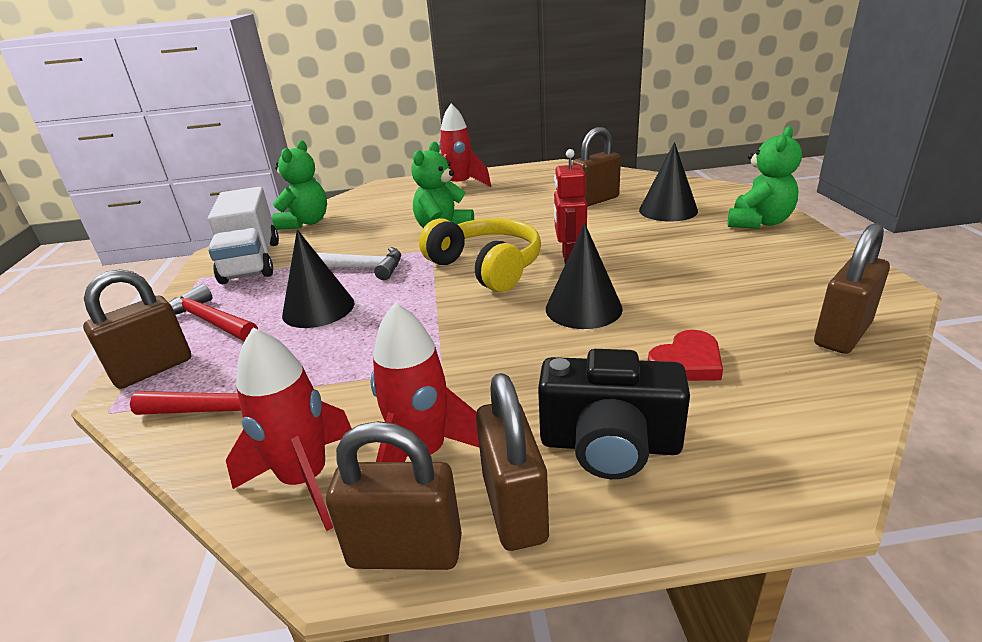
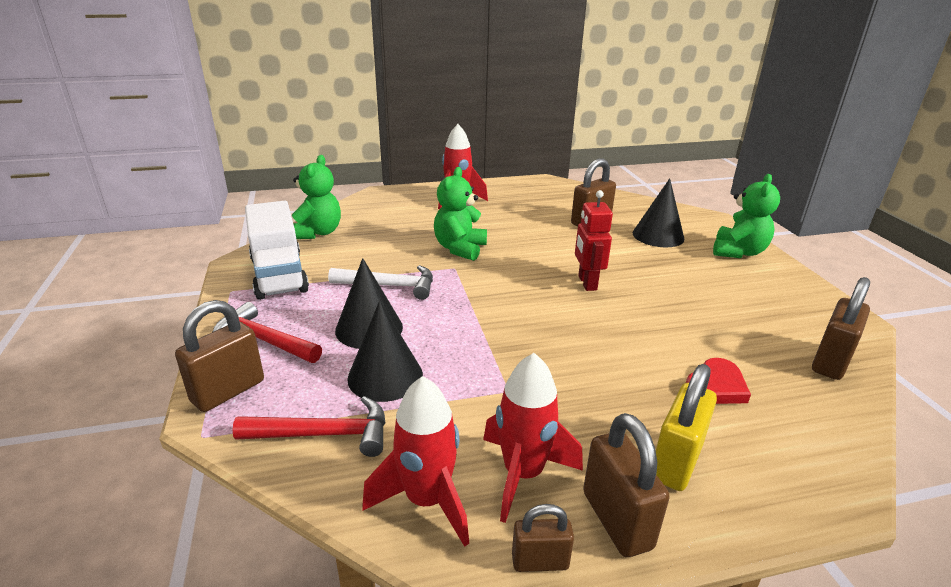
camera: 10 degrees left, 0 degrees up
brown padlock [326,421,462,570] -> brown padlock [512,504,574,572], size x0.60
yellow headphones [419,218,541,292] -> none
black camera [538,349,690,479] -> yellow padlock [656,364,717,491]
black cone [546,223,623,329] -> black cone moved to [347,301,423,402]

